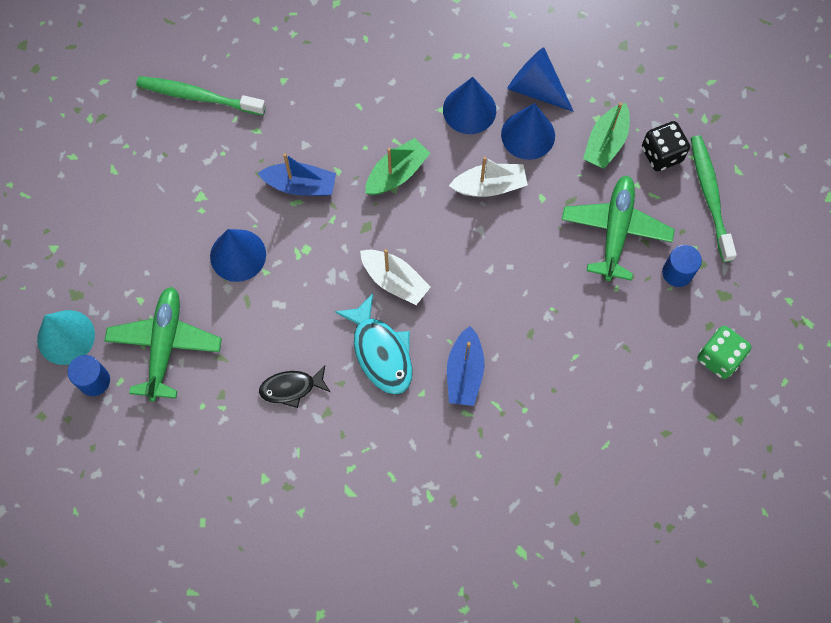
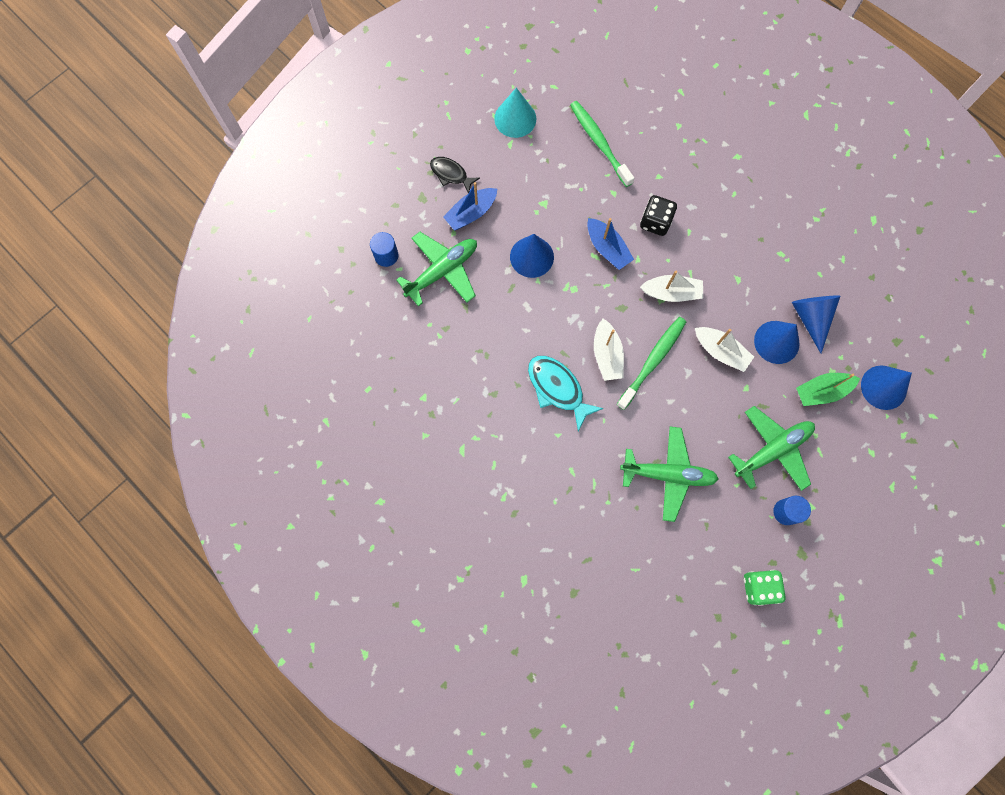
camera: 45 degrees right, 5 degrees up
turquoise cone [37,310,95,365] -> turquoise cone moved to [494,88,536,138]
black fish [259,366,330,408] -> black fish moved to [430,157,480,193]
turquoise fish [335,293,412,395] -> turquoise fish turned 120 degrees clockwise [528,356,604,431]
green boat [365,138,430,195] -> white boat [640,271,703,302]
blue cone [443,77,496,134] -> blue cone moved to [861,365,912,410]
blue boat [447,326,484,406] -> blue boat moved to [443,182,497,230]
black dice [642,121,690,171] -> black dice moved to [640,195,677,236]
green toothbrush [691,135,737,262] -> green toothbrush moved to [617,317,686,410]
none -> green plane [620,427,719,522]

